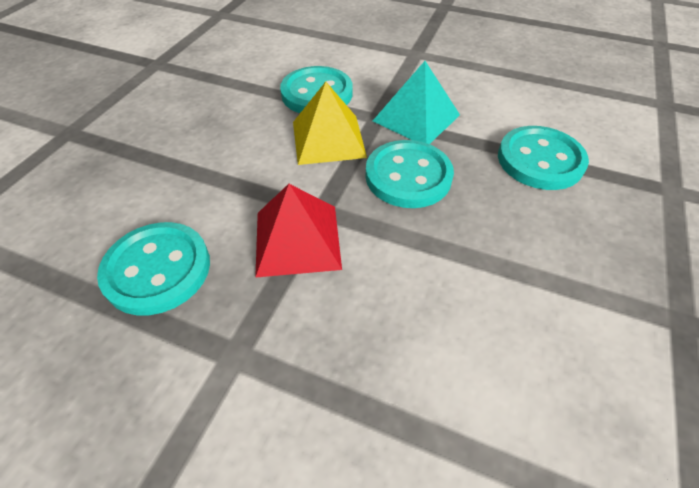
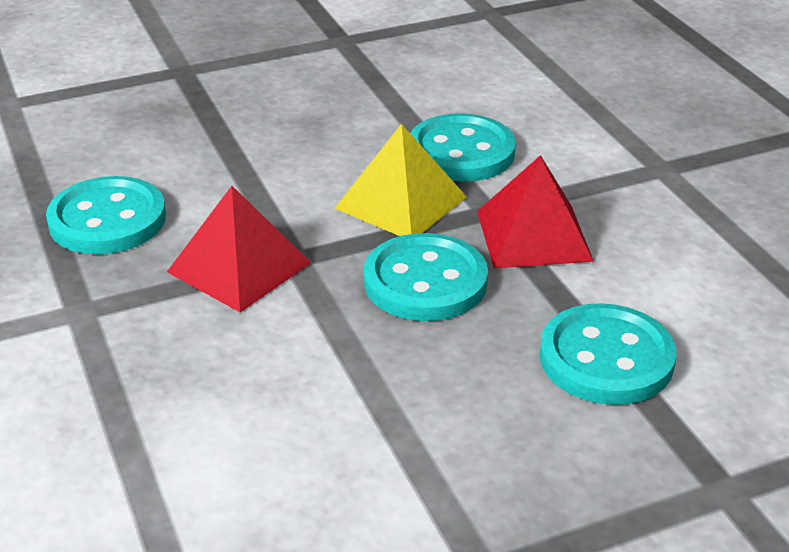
camera: 45 degrees right, 15 degrees down
turquoise pyramid [373,61,460,144] -> red pyramid [477,155,594,268]

